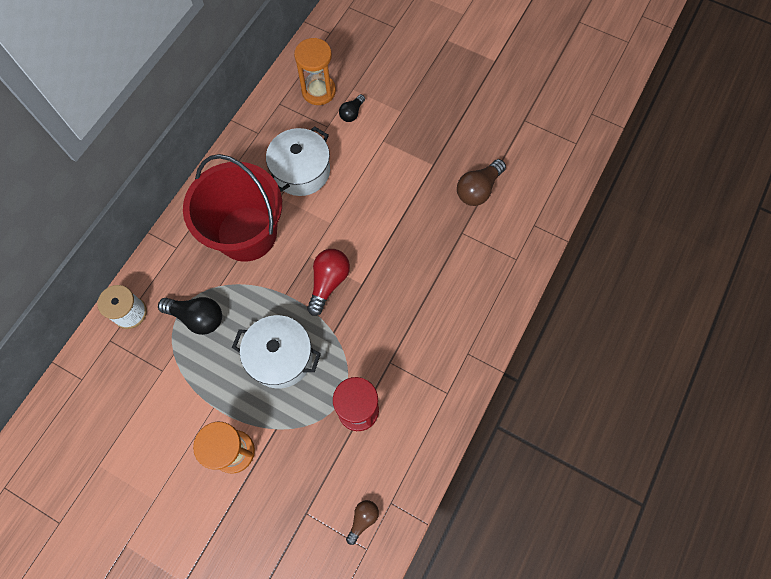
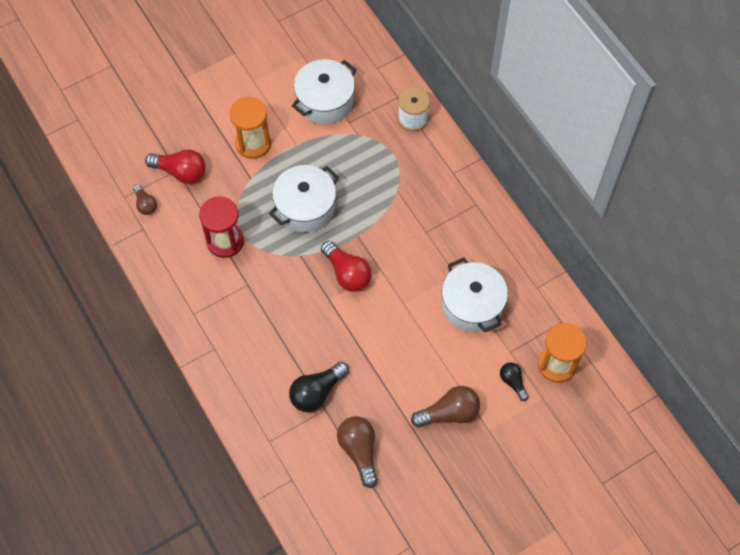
camera: 120 degrees right, 5 degrees down
black light bulb [158,297,222,335] -> black light bulb moved to [289,362,349,412]
red bucket [183,154,282,262] -> none
none -> red light bulb [145,149,206,184]
none -> white pot [292,59,357,124]
none -> brown light bulb [411,386,480,428]

